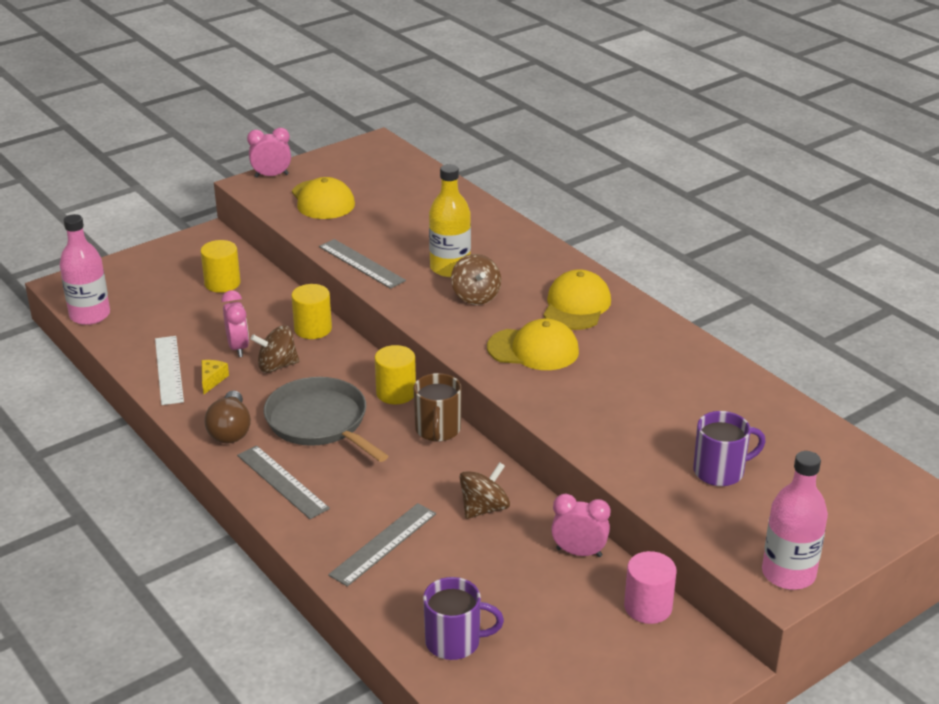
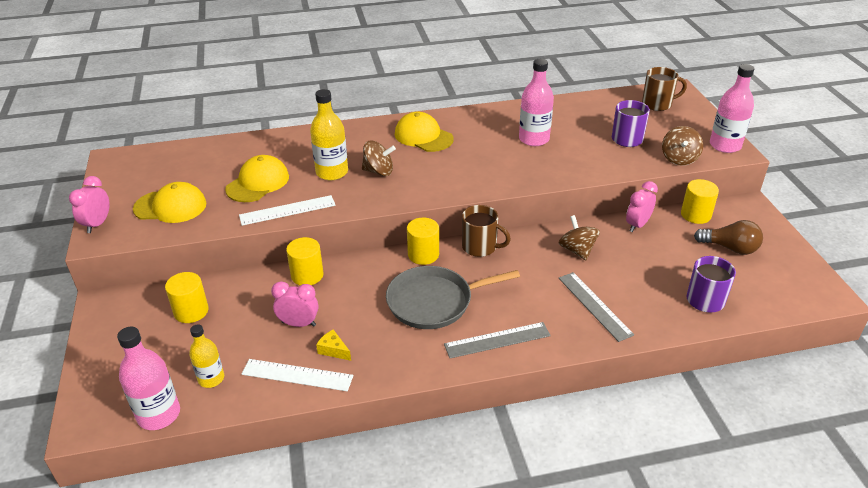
camera: 65 degrees left, 5 degrees up
brown light bulb [204,390,251,444] -> brown light bulb moved to [694,220,763,255]
brown spinning top [251,325,300,373] -> brown spinning top moved to [662,126,703,166]
grey ruler [319,239,406,289] -> white ruler [239,195,336,226]
yellow cap [487,319,579,370] -> yellow cap moved to [225,155,289,202]
pink cylinder [624,551,677,624] -> yellow cylinder [681,179,719,224]
none -> yellow bottle [189,324,224,388]
none -> pink bottle [519,59,554,146]
none -> brown mug [642,67,687,111]

